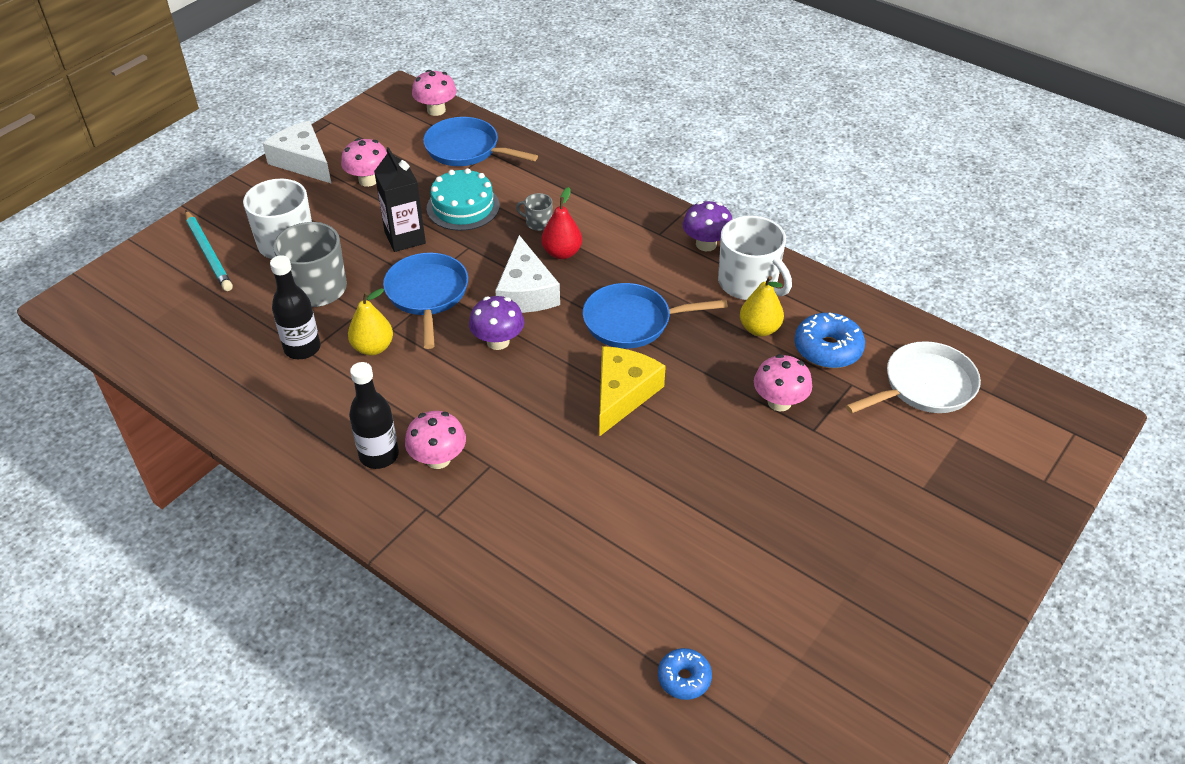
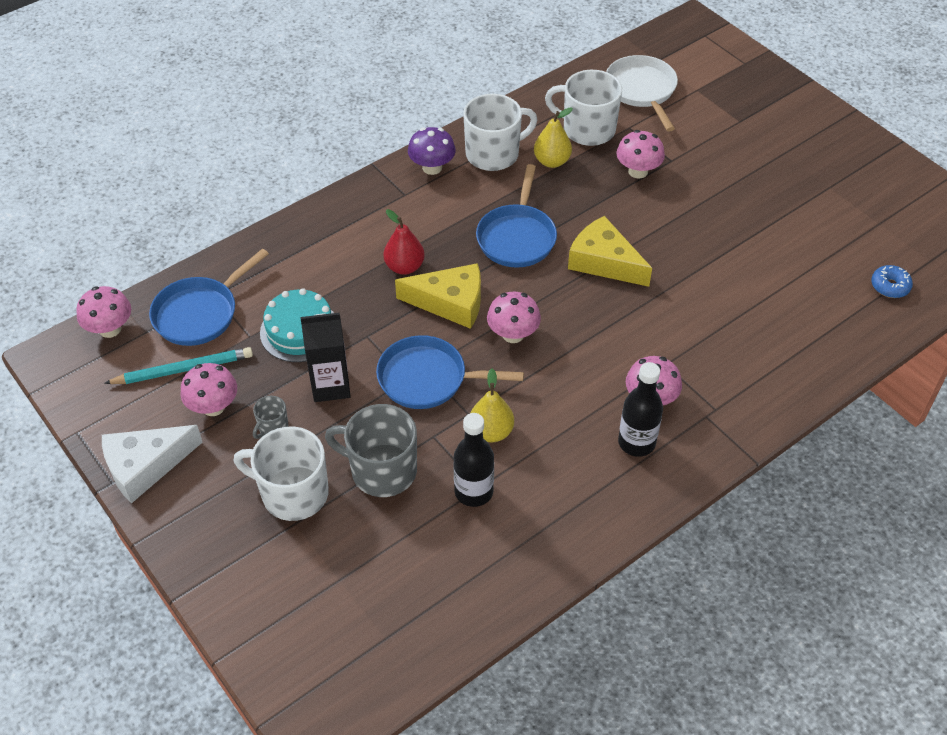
camera: 75 degrees left, 5 degrees up
turquoise pencil [185,210,233,291] -> turquoise pencil moved to [104,347,253,384]
purple mushroom [469,296,524,350] -> pink mushroom [487,292,541,343]
white cheese [495,235,560,313] -> yellow cheese [395,263,481,329]
grey mug [516,193,553,231] -> grey mug moved to [253,396,289,439]
blue donut [794,313,865,368] -> white mug [545,70,622,146]

